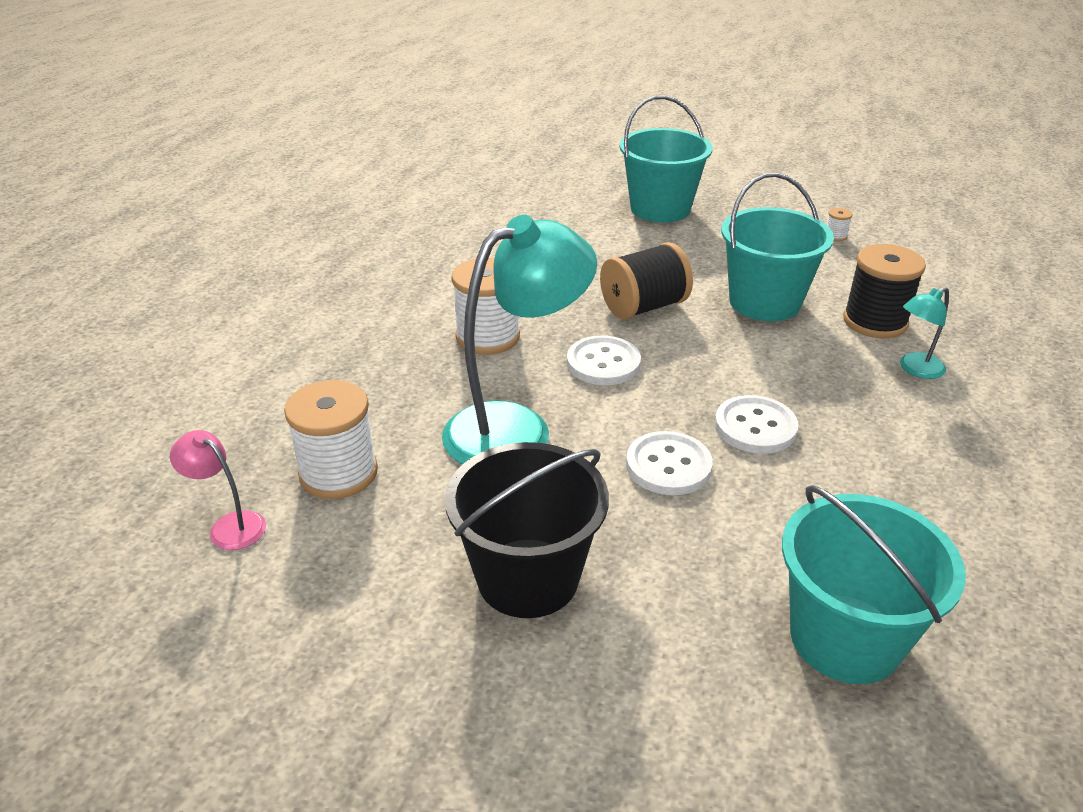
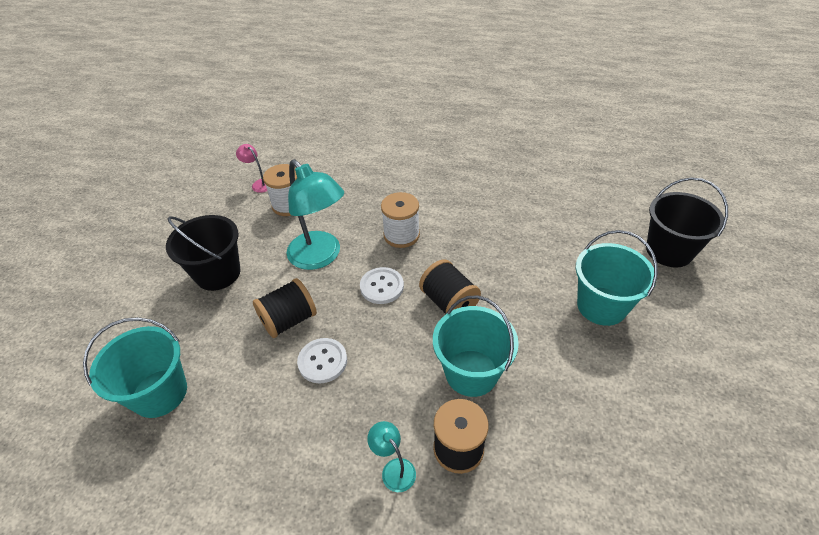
camera: 85 degrees right, 10 degrees up
pink lamp [170,430,266,550] -> pink lamp turned 75 degrees counterclockwise [236,144,267,193]
white button [626,431,713,495] -> black spool [253,278,317,338]
white spool [827,208,852,241] -> none
none -> black bucket [646,177,728,267]

